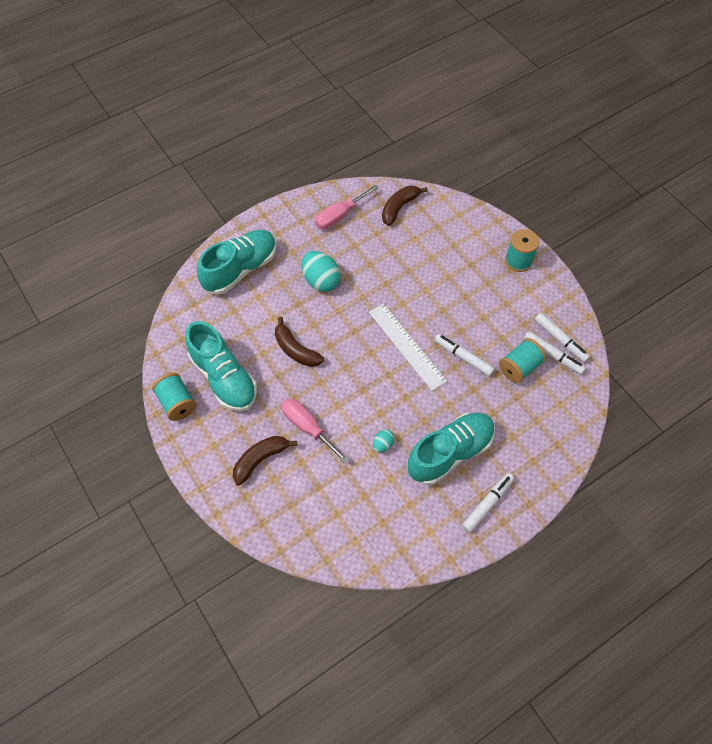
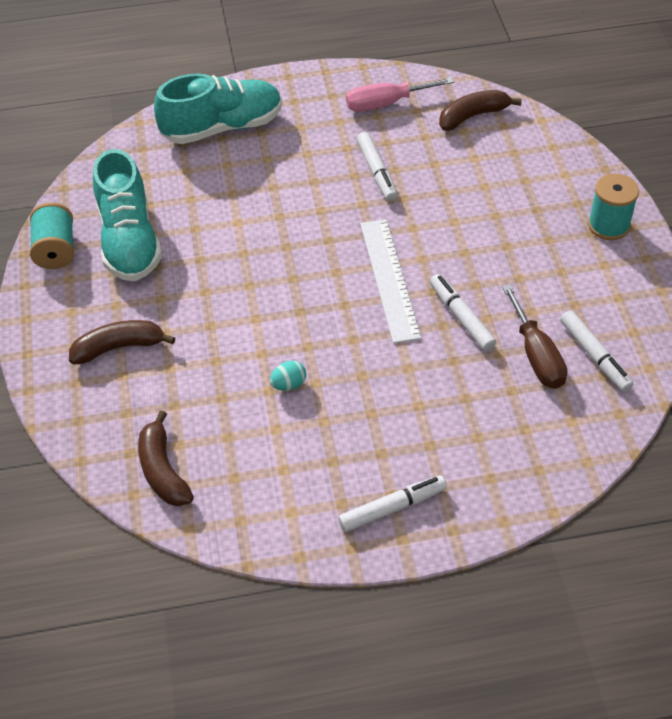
camera: 25 degrees right, 10 degrees down
brown banana [275,317,324,367] -> brown banana moved to [138,410,194,506]
pink screwdriver [281,398,350,464] -> none
turquoise egg [302,251,341,292] -> none
turquoise shoe [407,413,495,485] -> none
turquoise spool [499,338,546,383] -> brown screwdriver [502,284,567,388]
white marker [535,313,590,362] -> white marker moved to [356,132,398,201]

